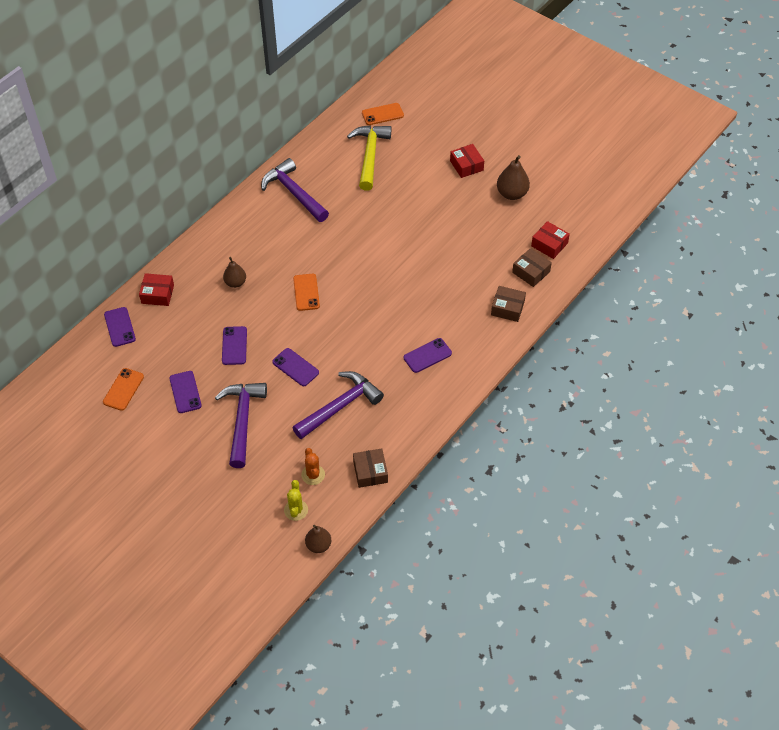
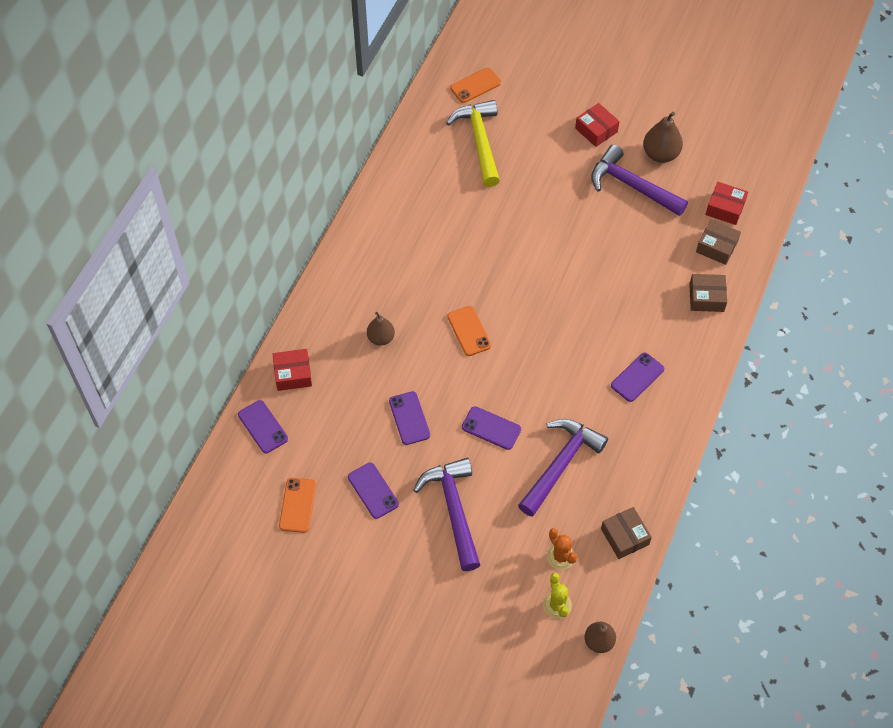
camera: 15 degrees left, 5 degrees up
purple hammer [261,158,329,222] -> purple hammer moved to [591,144,688,216]

